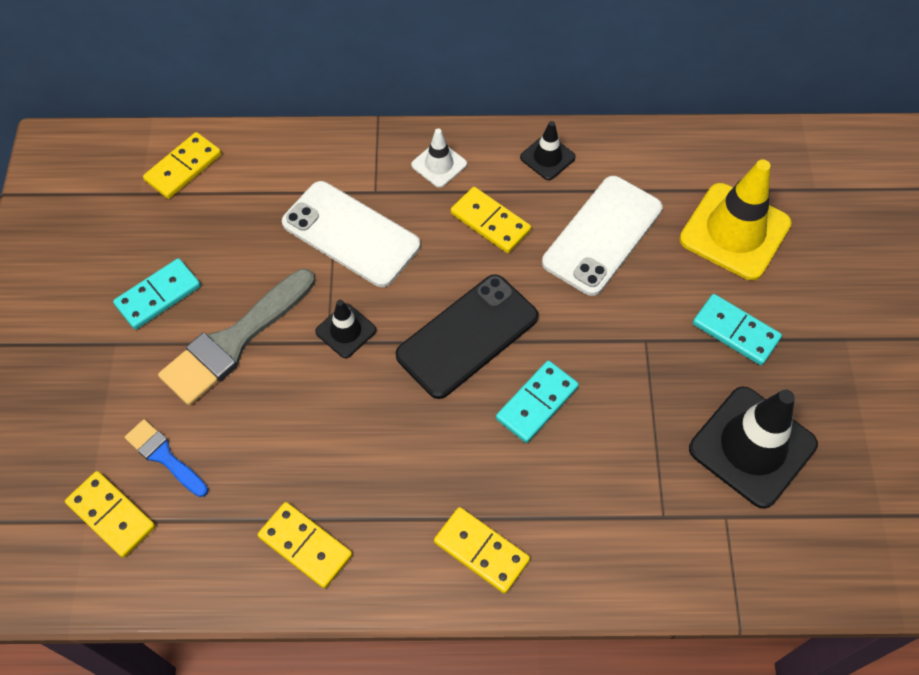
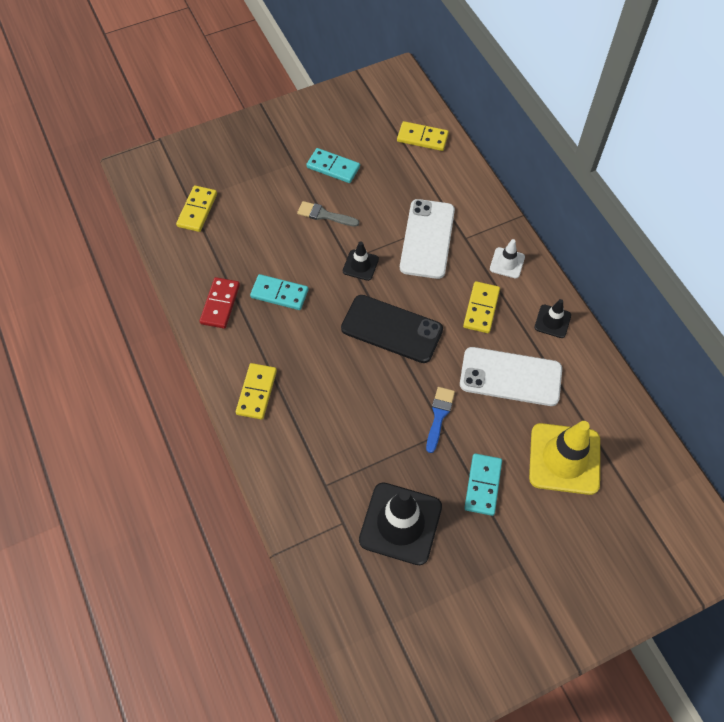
camera: 65 degrees right, 0 degrees up
blue brush [125,419,208,497] -> blue brush moved to [426,387,455,453]
grey brush [158,269,315,406] -> grey brush [297,201,359,227], size x0.54
yellow domino [258,502,352,588] -> red domino [200,277,240,329]
turquoise domino [496,360,579,443] -> turquoise domino moved to [250,274,308,310]

